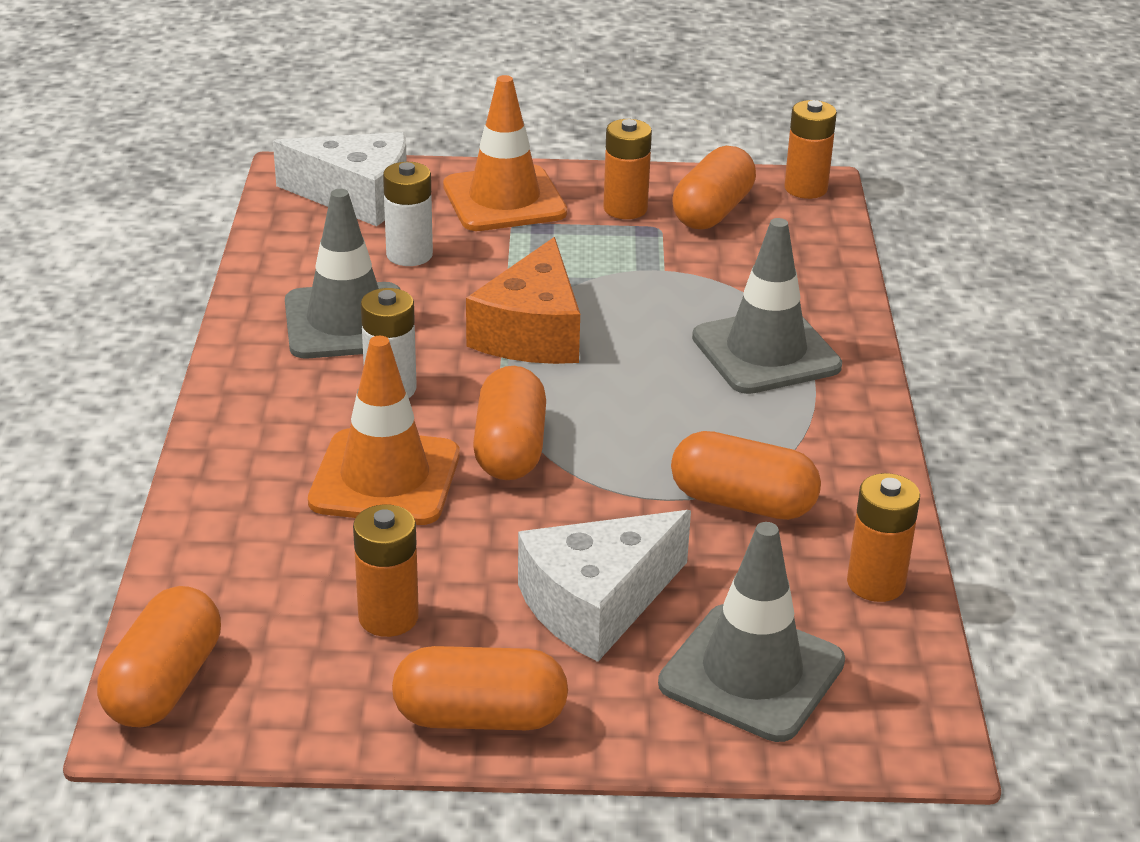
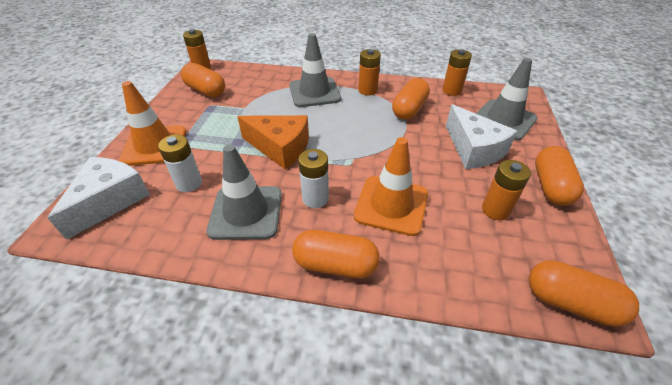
camera: 80 degrees left, 10 degrees up
orange capsule [473,366,546,480] -> orange capsule moved to [292,230,380,278]
orange battery [603,119,652,219] -> orange battery moved to [358,49,381,95]

